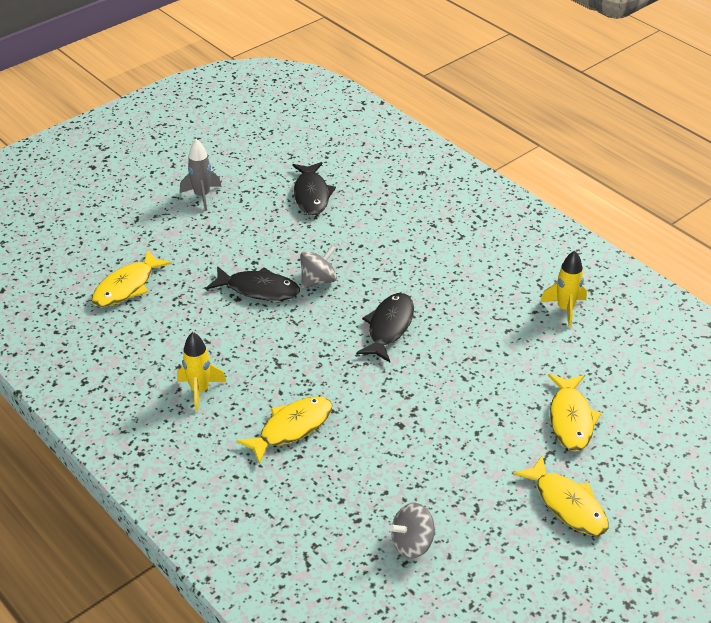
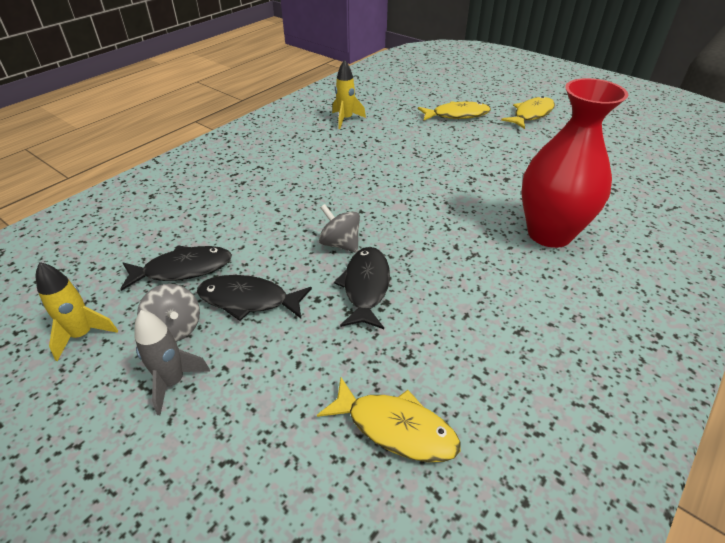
camera: 100 degrees left, 0 degrees up
yellow rocket [177,332,226,412] -> yellow rocket moved to [36,262,118,361]
yellow fish [236,396,332,464] -> red vase [521,78,628,248]
black fish [356,293,414,362] -> black fish moved to [197,275,312,321]
grey spinning top [389,503,436,559] -> grey spinning top moved to [137,284,200,342]

